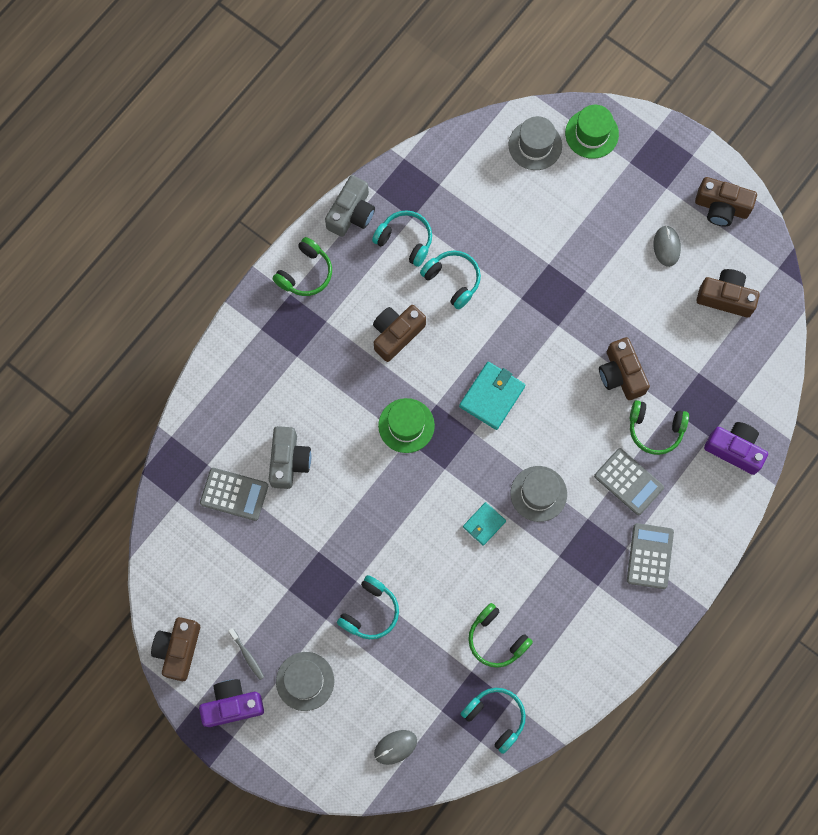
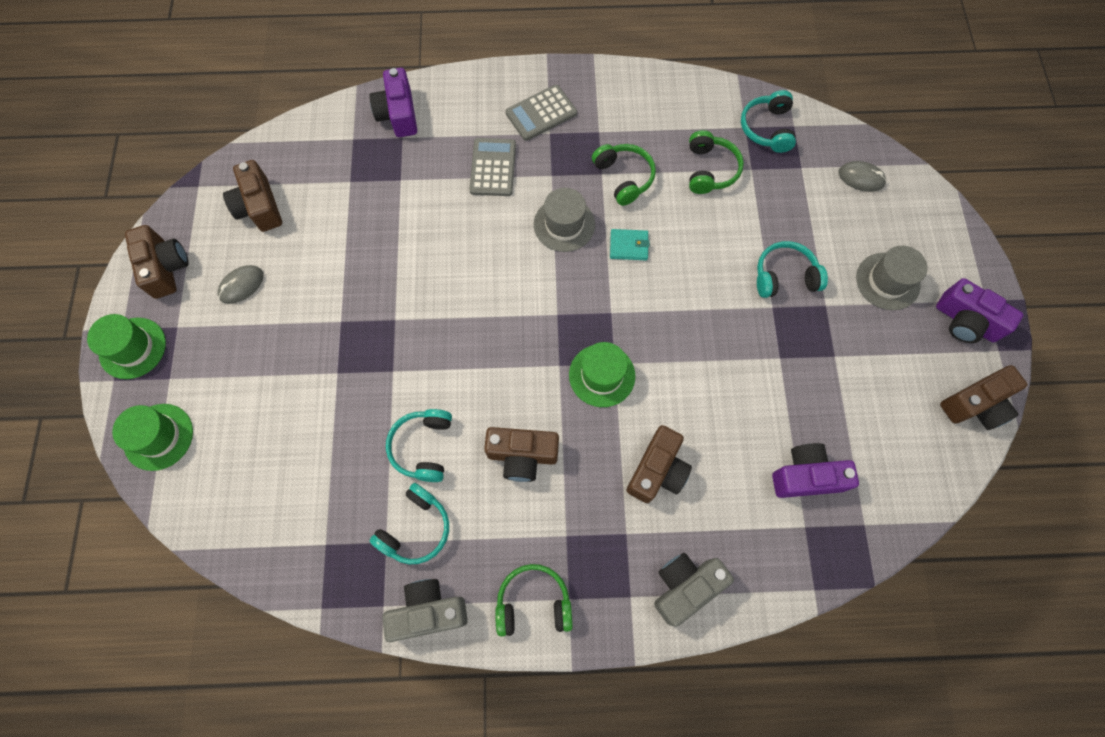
camera: 130 degrees left, 5 degrees down
grey calculator [200,468,268,521] -> purple camera [772,443,859,498]
grey toothbrush [229,628,264,680] -> none
grey camera [269,426,311,489] -> grey camera moved to [654,553,734,627]
turquoise headphones [372,210,432,267] -> turquoise headphones turned 135 degrees counterclockwise [370,483,449,564]
turquoise wallet [459,362,525,430] -> none
grey hat [509,116,562,170] -> none
brown camera [599,337,650,400] -> brown camera moved to [627,425,692,503]
green headphones [630,400,689,455] -> green headphones moved to [592,144,656,206]
none -> green hat [87,314,166,379]

